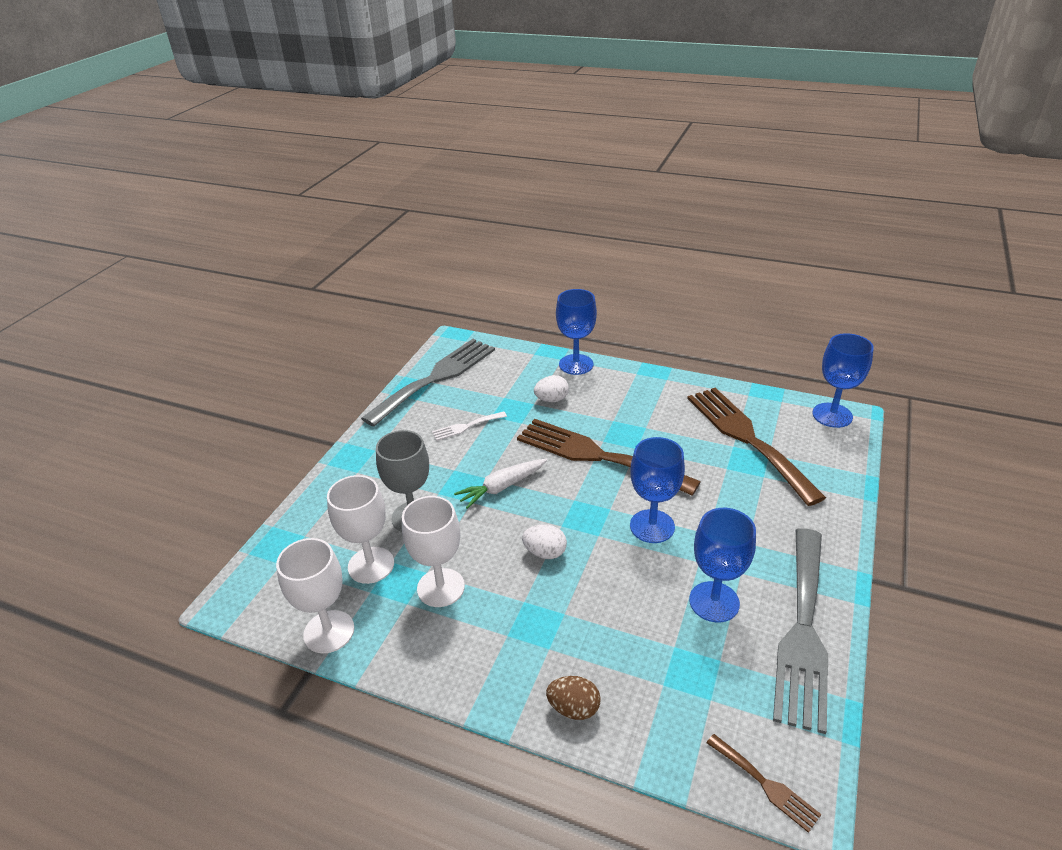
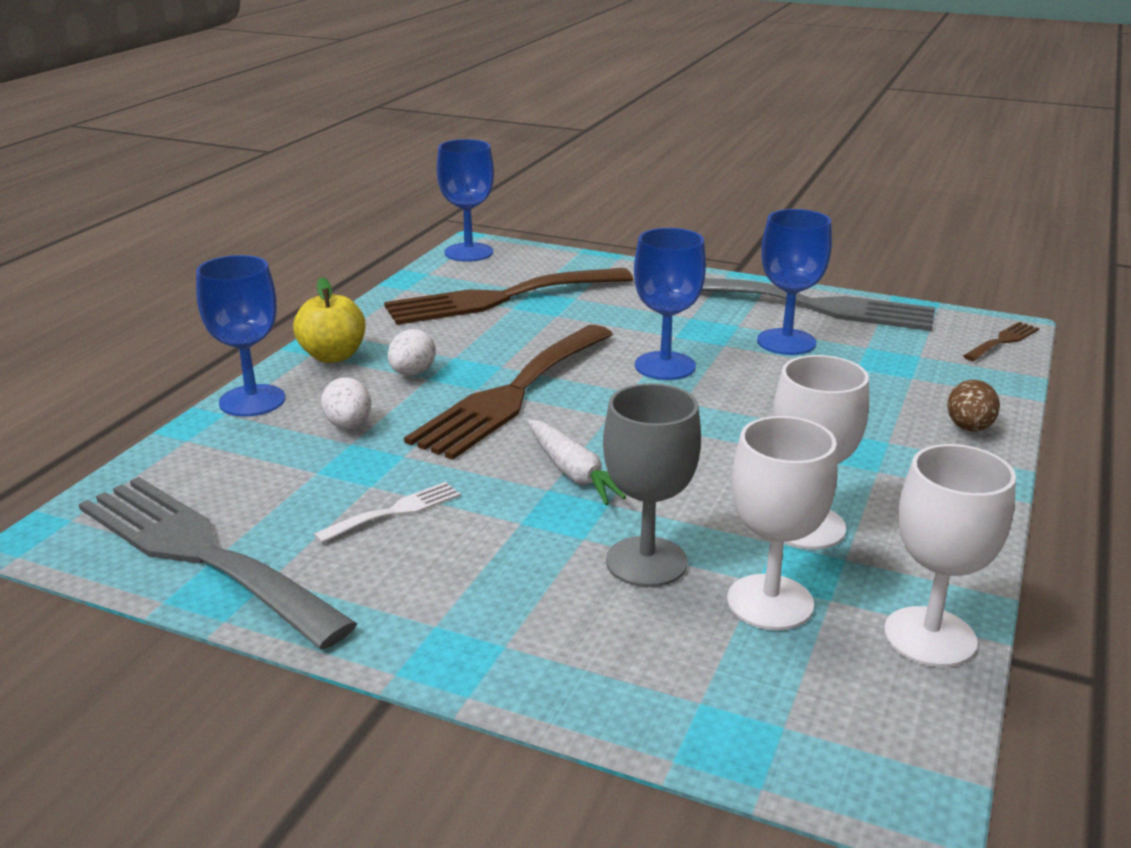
camera: 90 degrees left, 10 degrees down
white fork [432,412,507,441] -> white fork turned 105 degrees counterclockwise [314,482,461,543]
white egg [522,524,567,559] -> white egg moved to [388,329,436,376]
none -> yellow apple [293,277,365,363]

